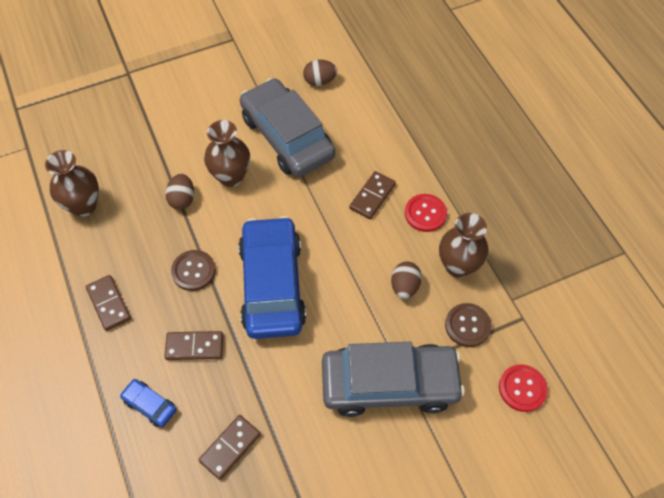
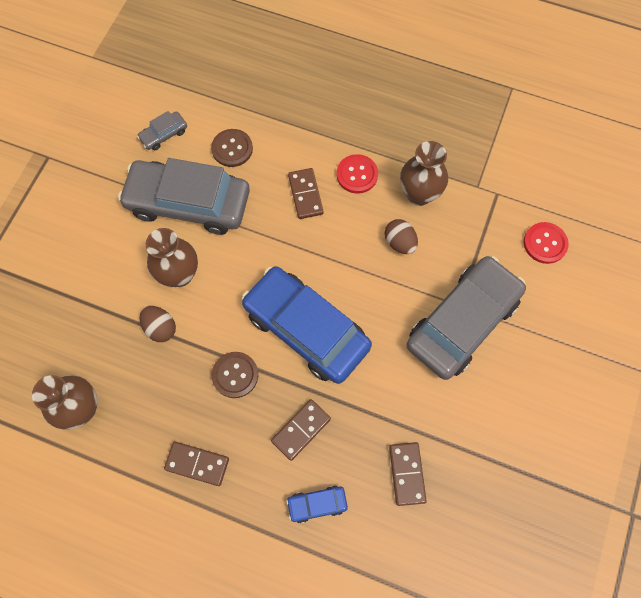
camera: 45 degrees left, 10 degrees up
brown egg [303,60,337,86] -> grey car [137,111,187,150]
brown button [445,303,492,347] -> brown button moved to [211,129,253,167]

